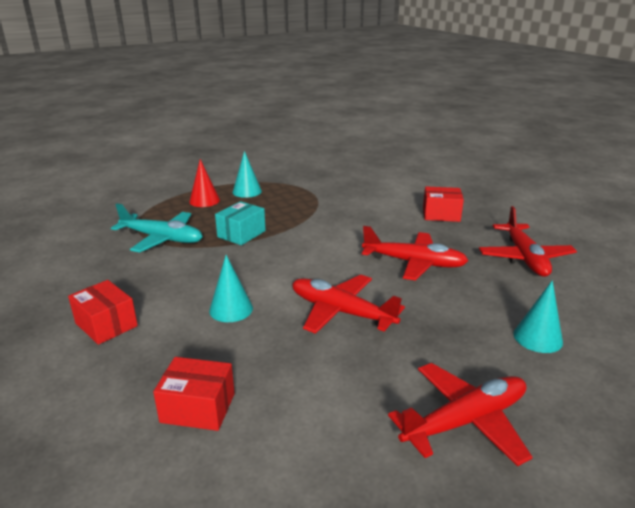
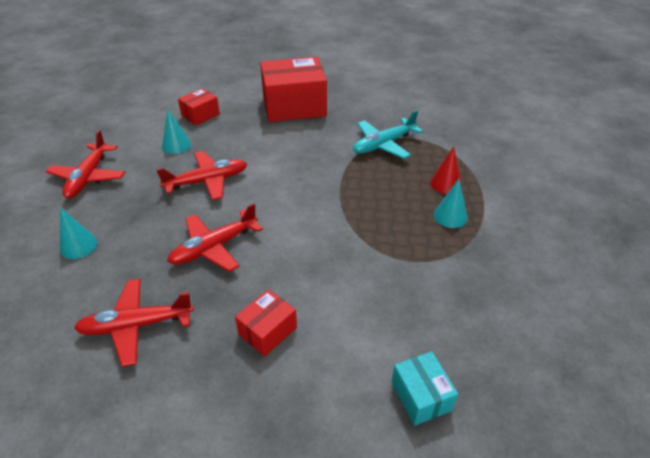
camera: 125 degrees right, 15 degrees up
red box [68,280,138,345] -> red box [260,57,327,122], size x2.01
turquoise cone [209,255,253,322] -> turquoise cone moved to [162,110,191,154]
turquoise box [215,201,266,245] -> turquoise box moved to [392,351,458,426]
red plane [479,206,577,277] -> red plane turned 45 degrees counterclockwise [74,279,194,366]

